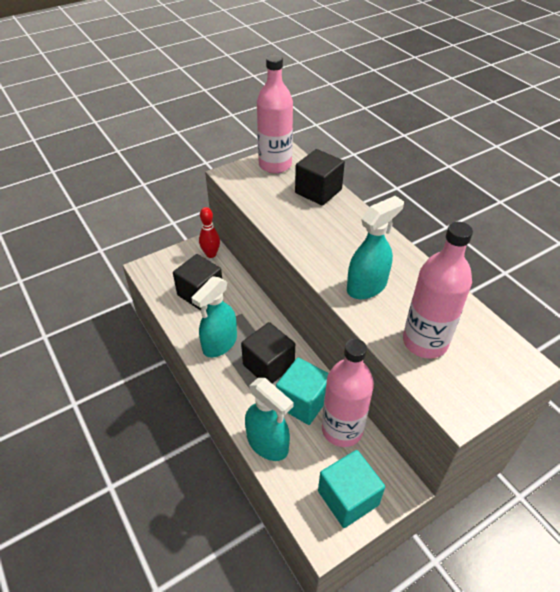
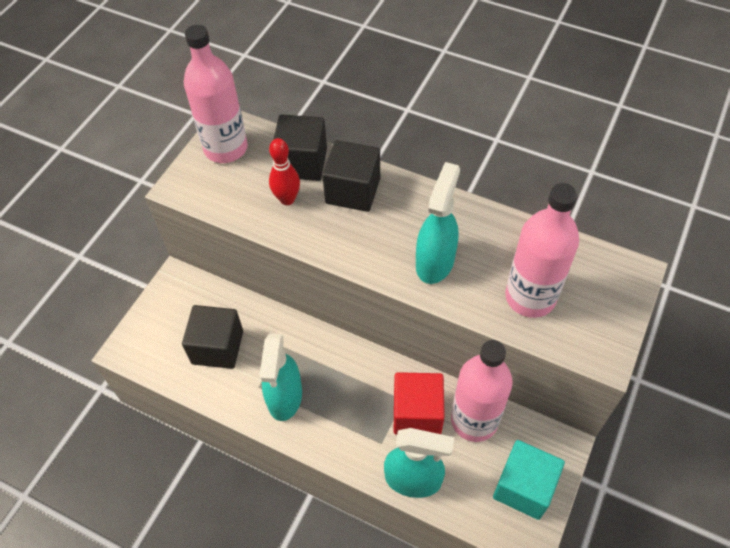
camera: 30 degrees left, 10 degrees up
red bowling pin [199,207,220,258] -> red bowling pin moved to [269,138,300,205]
black cube [241,322,295,384] -> black cube moved to [322,140,380,212]
turquoise cube [276,358,329,425] -> red cube [394,372,445,435]

